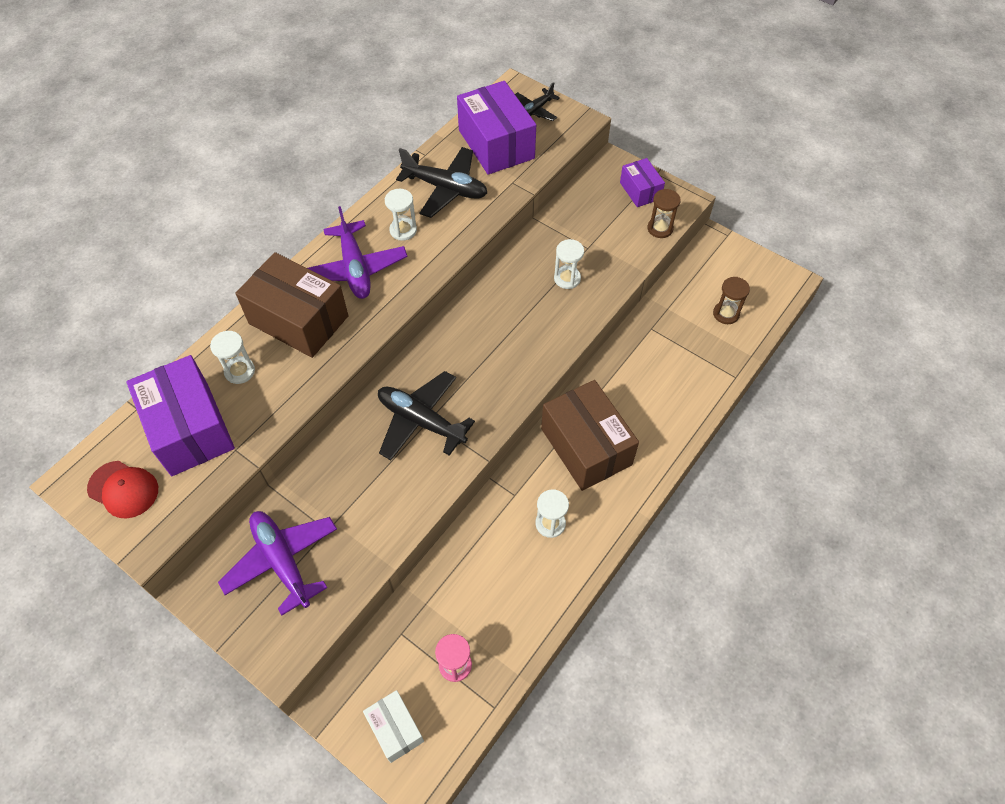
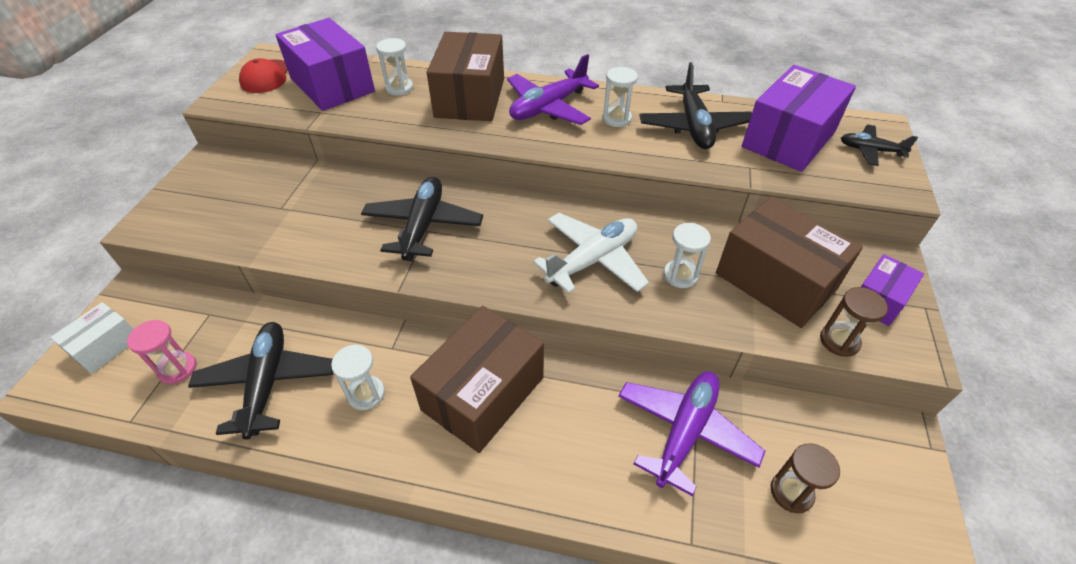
camera: 65 degrees right, 10 degrees down
purple box [126,355,235,476] -> purple box turned 75 degrees counterclockwise [275,18,375,111]
purple plane [218,511,337,616] -> purple plane moved to [618,371,765,496]
none -> black plane [188,322,333,440]
none -> white plane [533,213,649,294]
none -> brown box [716,197,863,328]

